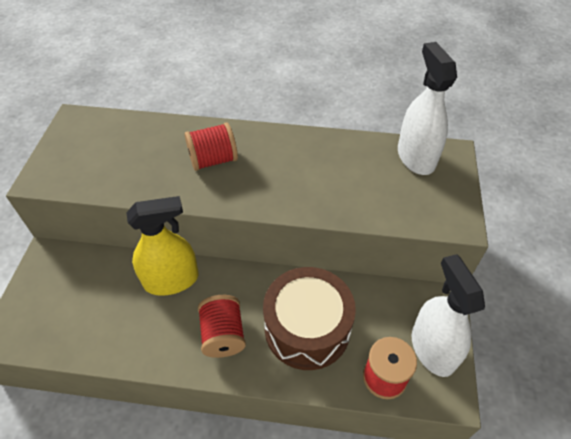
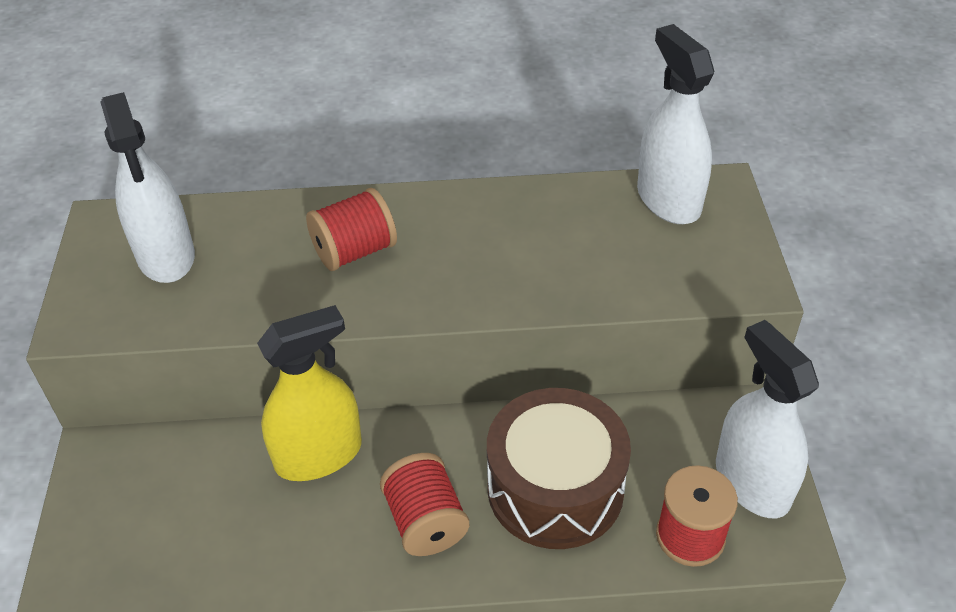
camera: 10 degrees left, 5 degrees down
none -> white spray bottle [100,92,195,283]

